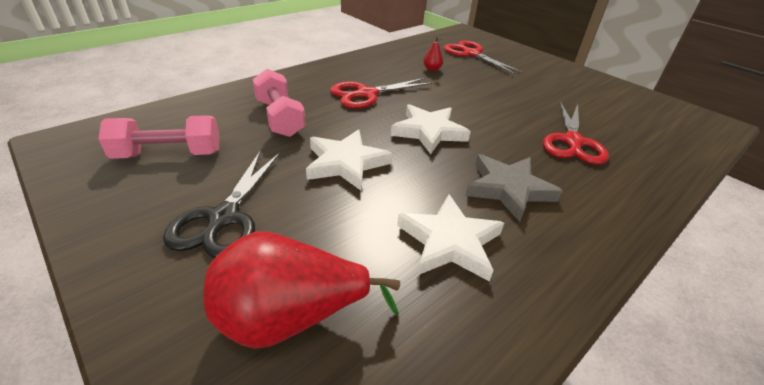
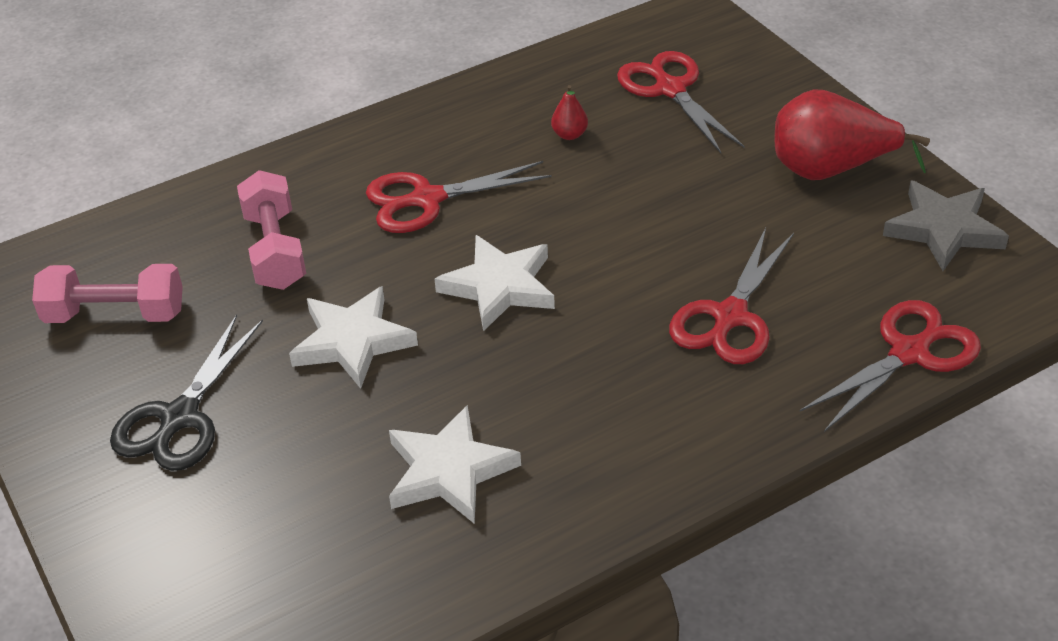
camera: 15 degrees right, 5 degrees up
red pear [203,231,400,349] -> red pear moved to [775,89,930,180]
grey star [466,154,563,222] -> grey star moved to [883,181,1009,271]
none -> red scissors [800,300,981,432]

